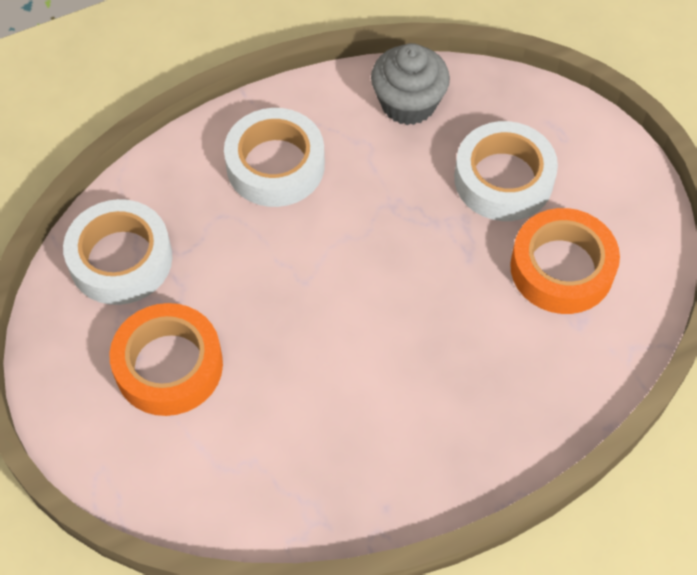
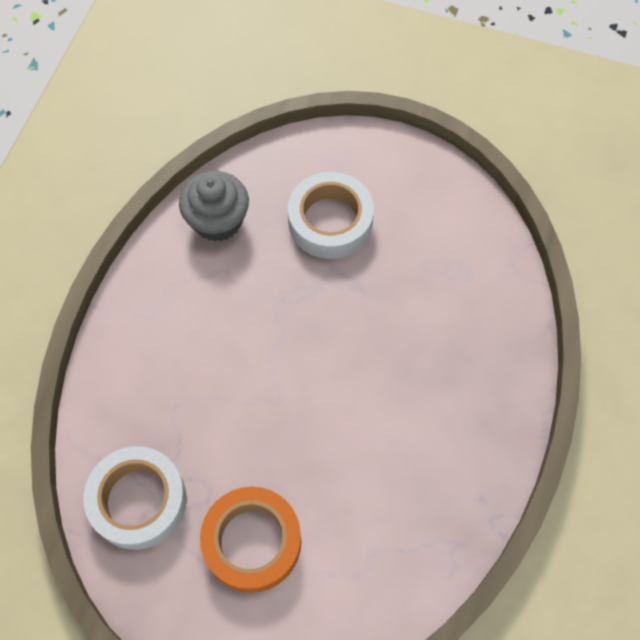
camera: 45 degrees left, 5 degrees up
white tape [224,108,325,207] -> none
orange tape [510,208,620,314] -> none

